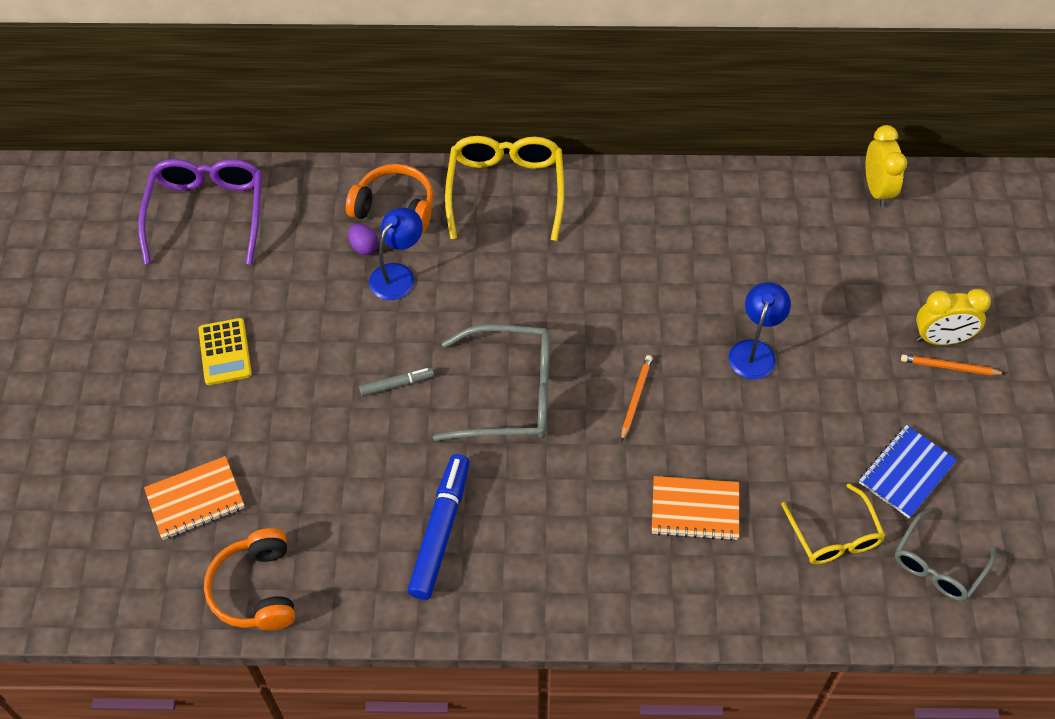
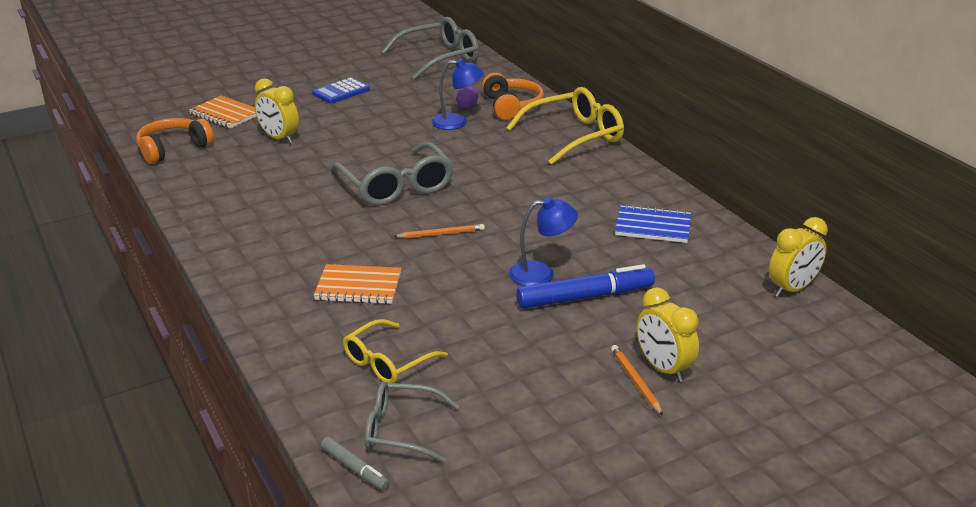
camera: 60 degrees right, 25 degrees down
purple glasses [138,159,262,265] -> grey glasses [381,17,479,80]
yellow calculator [198,318,252,385] -> blue calculator [312,77,370,104]
grey marker [359,367,434,397] -> grey marker moved to [321,437,390,490]
blue marker [408,454,470,600] -> blue marker moved to [516,264,655,309]
orange notebook [652,476,739,541] -> orange notebook turned 60 degrees counterclockwise [314,264,402,304]
blue notebook [859,425,957,518] -> blue notebook moved to [615,204,691,243]
none -> yellow clock [255,78,299,144]

